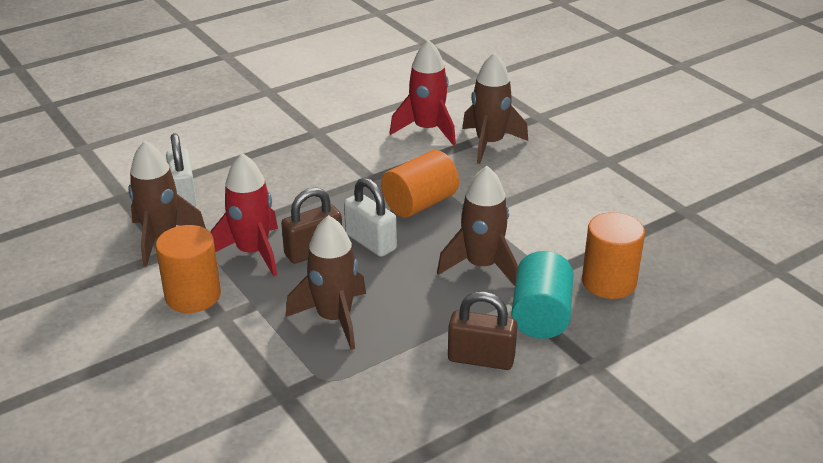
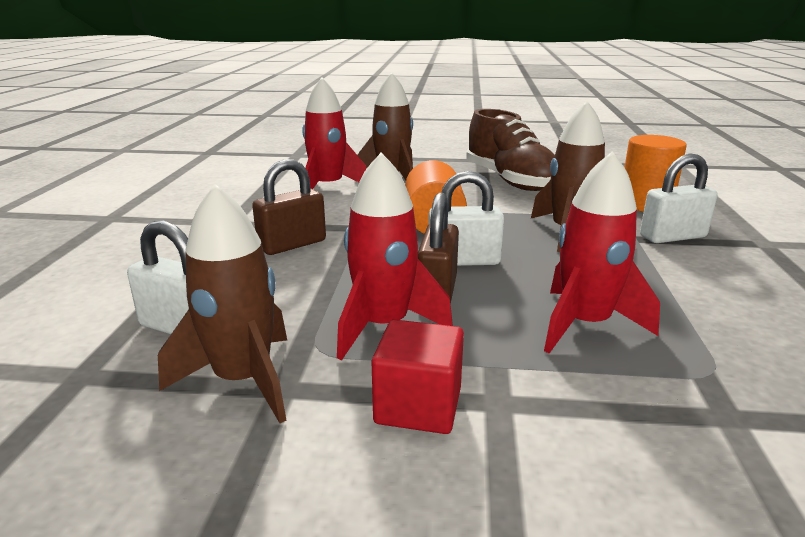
camera: 50 degrees left, 10 degrees down
orange cylinder [156,225,221,313] -> red cube [371,319,464,434]
brown rocket [285,215,366,350] -> red rocket [544,151,660,353]
brown padlock [448,292,517,370] -> brown padlock moved to [252,159,326,255]
turquoise cylinder [511,251,573,339] -> white padlock [640,153,717,243]
none -> brown shoe [466,109,555,191]

